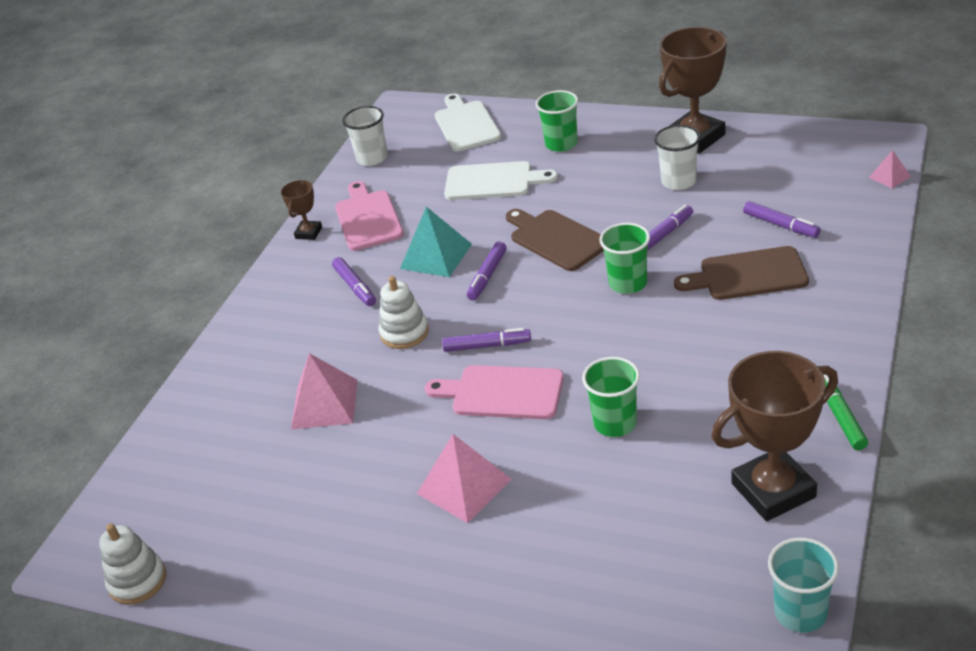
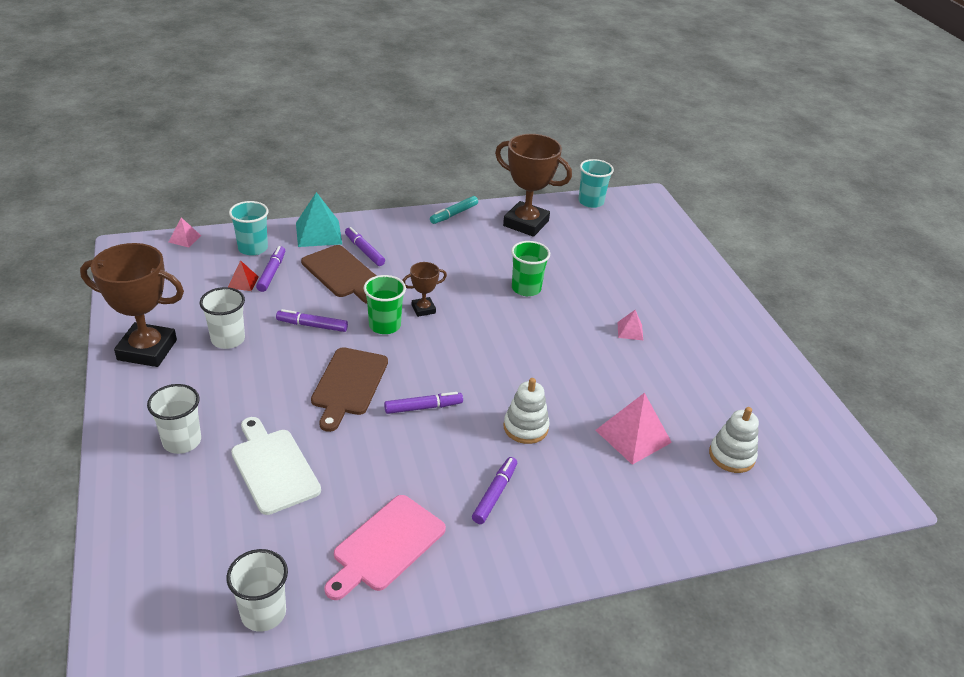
camera: 135 degrees left, 0 degrees up
white stacking toy [99,523,166,605] -> white stacking toy moved to [709,407,759,473]
brown trophy [281,180,322,240] -> brown trophy moved to [402,262,447,317]
turquoise pyramid [400,207,472,277] -> turquoise pyramid moved to [296,192,342,247]
pink pyramid [417,434,512,523] -> pink pyramid [617,310,643,340], size x0.52
pink cutting board [425,365,564,419] -> none
white cutting board [435,93,501,152] -> none
purple marker [442,328,531,352] -> purple marker moved to [345,227,385,266]
green cup [536,90,578,152] -> white cup [147,384,201,454]
green marker [824,375,868,450] -> turquoise marker [430,196,478,224]
none -> red pyramid [228,260,259,291]
none -> turquoise cup [229,201,269,256]

